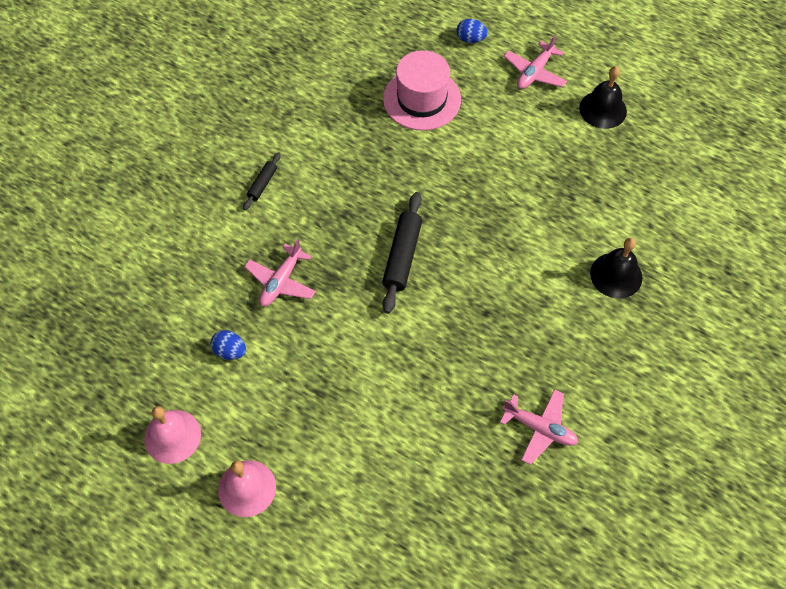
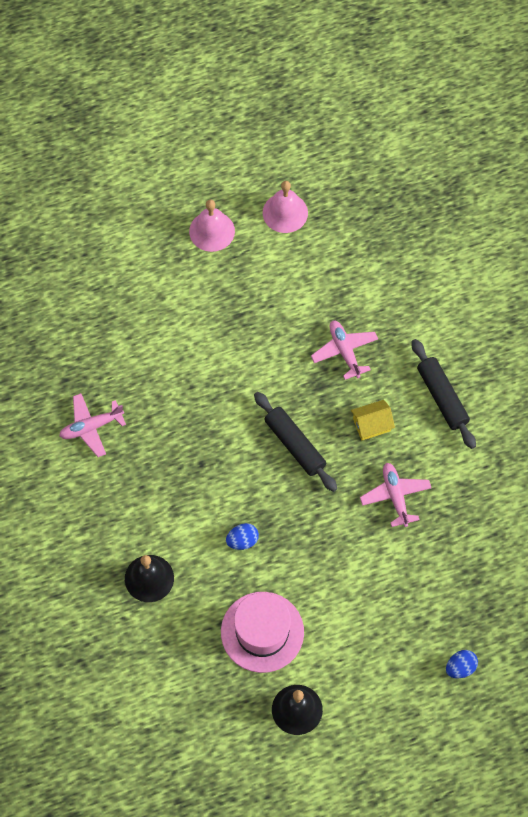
camera: 130 degrees right, 5 degrees up
blue egg [210,330,246,360] -> blue egg moved to [226,523,259,550]
black rolling pin [243,152,281,210] -> black rolling pin [412,339,476,449], size x1.82
pink hat [383,50,461,131] -> pink hat moved to [221,592,304,673]
pink plane [504,35,567,89] -> pink plane moved to [360,463,431,527]
none -> yellow house [351,400,395,441]

